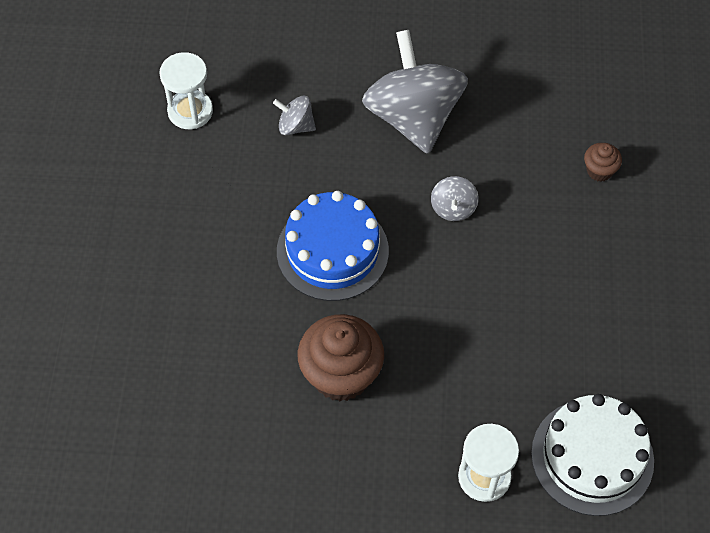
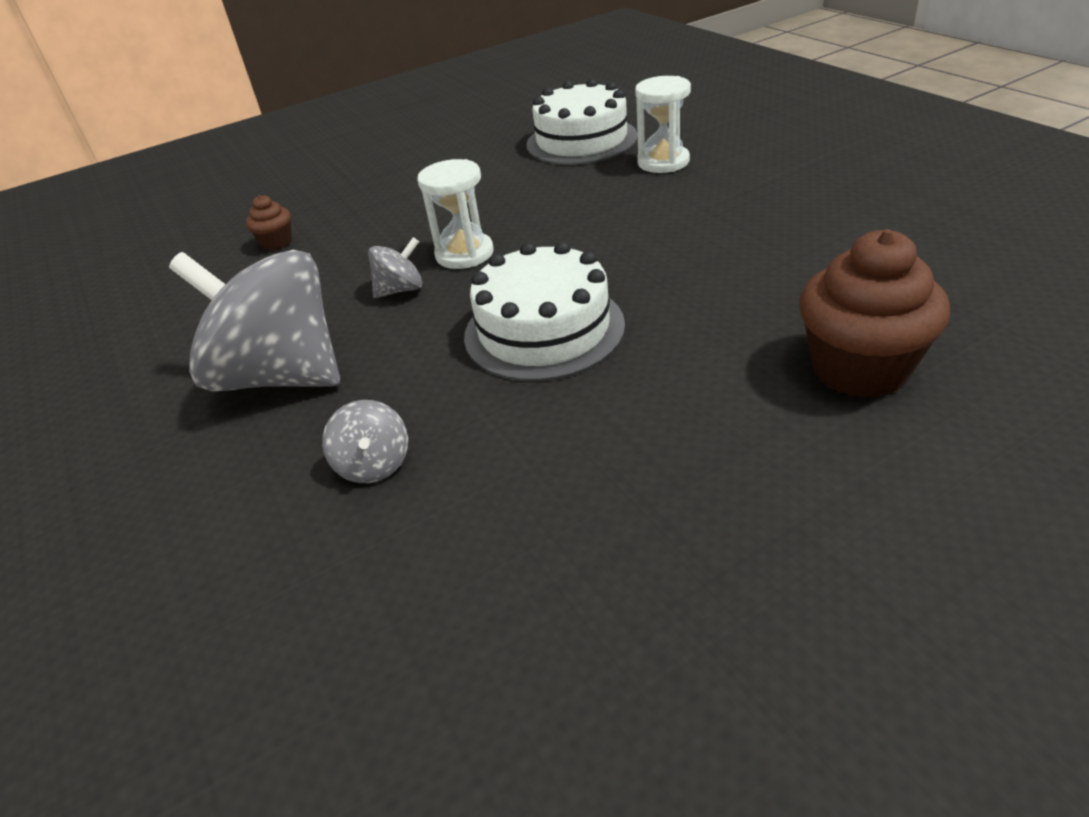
camera: 120 degrees left, 20 degrees down
white hourglass [159,52,213,129] -> white hourglass moved to [417,159,494,269]
blue cake [277,191,389,301] -> white cake [464,241,625,381]
brown cupcake [298,314,384,401] -> brown cupcake moved to [799,229,950,398]
grey spinning top [362,30,468,154] -> grey spinning top turned 75 degrees clockwise [169,250,340,391]

